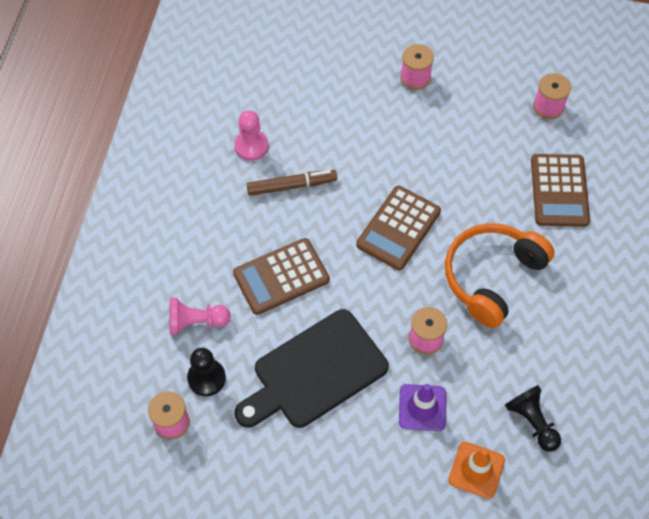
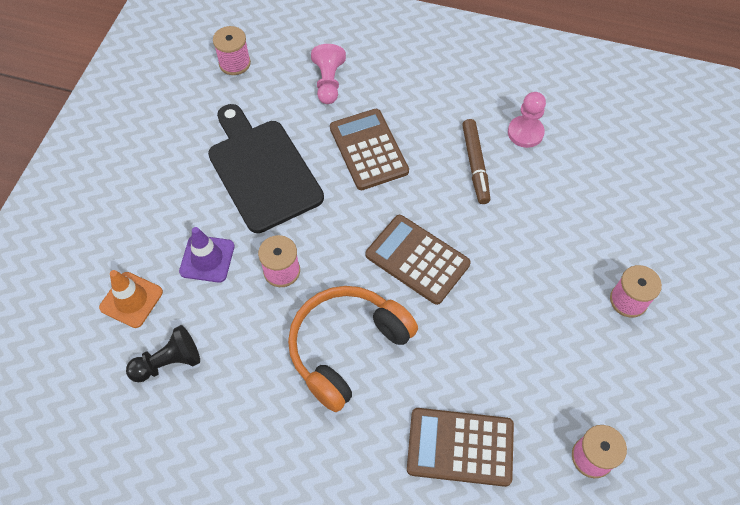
camera: 95 degrees right, 0 degrees up
black pawn [187,348,226,396] -> none
orange headphones [445,223,555,328] -> orange headphones turned 90 degrees counterclockwise [288,286,418,412]

